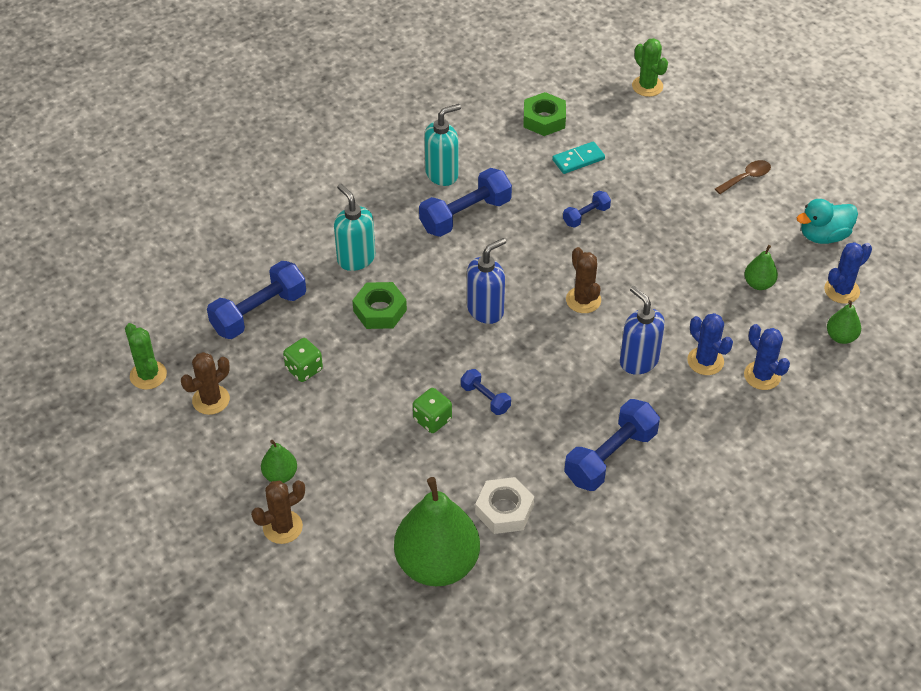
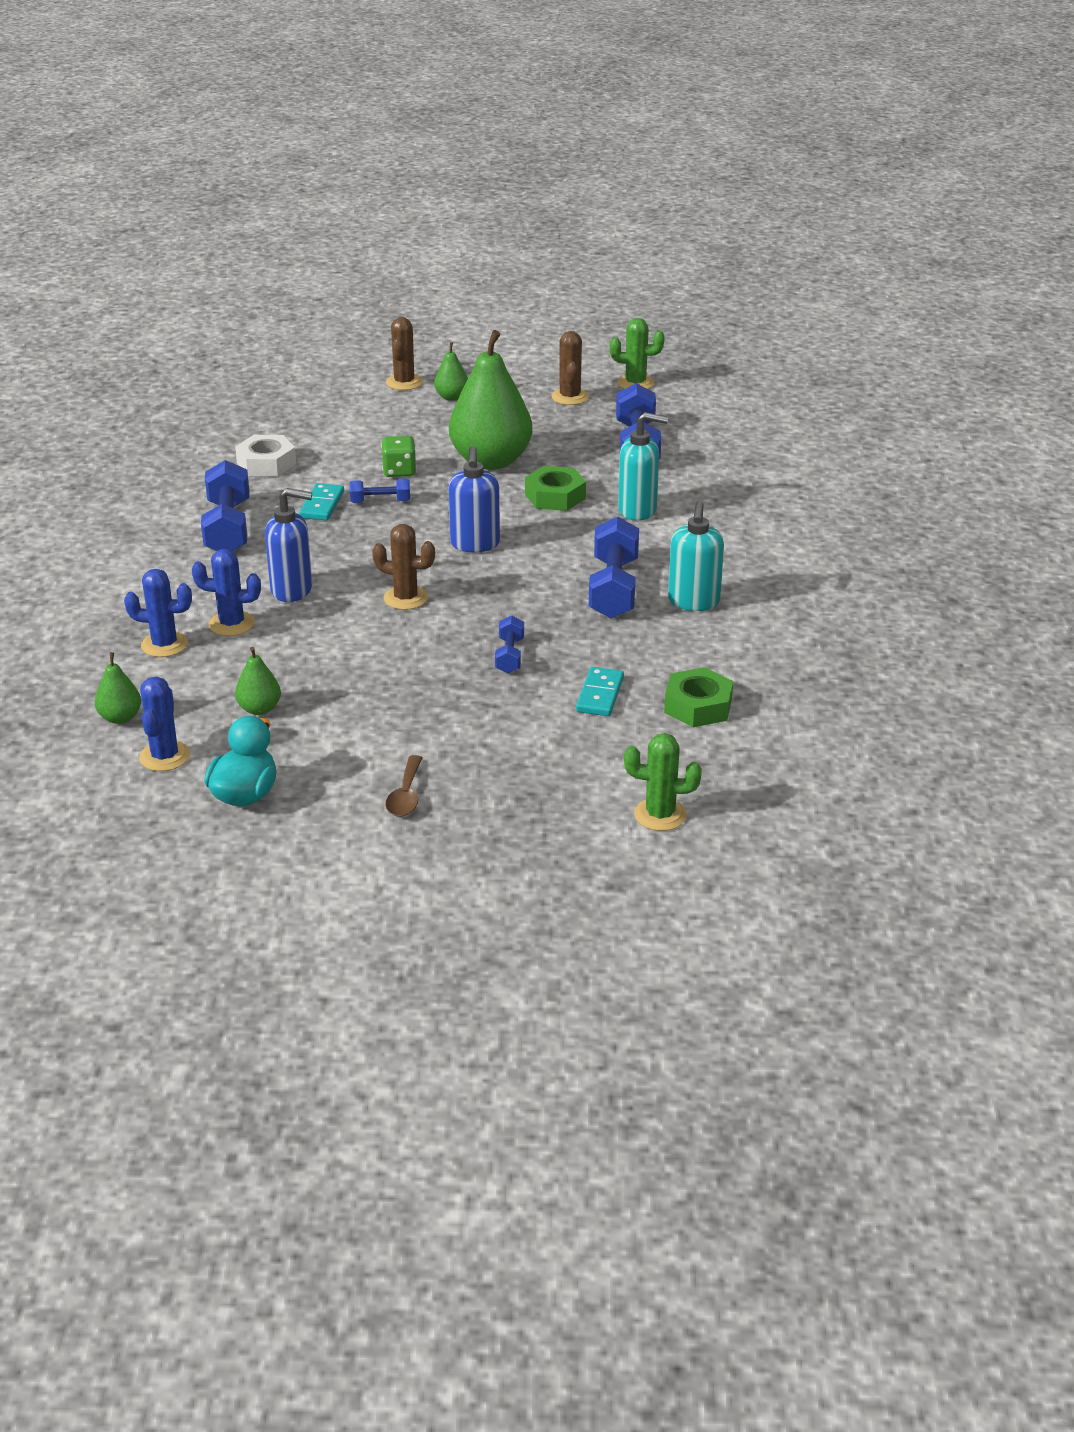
camera: 130 degrees right, 15 degrees down
green dice [283,338,323,382] -> none
green pear [394,477,480,586] -> green pear moved to [449,330,532,470]
none -> turquoise domino [299,483,344,521]

